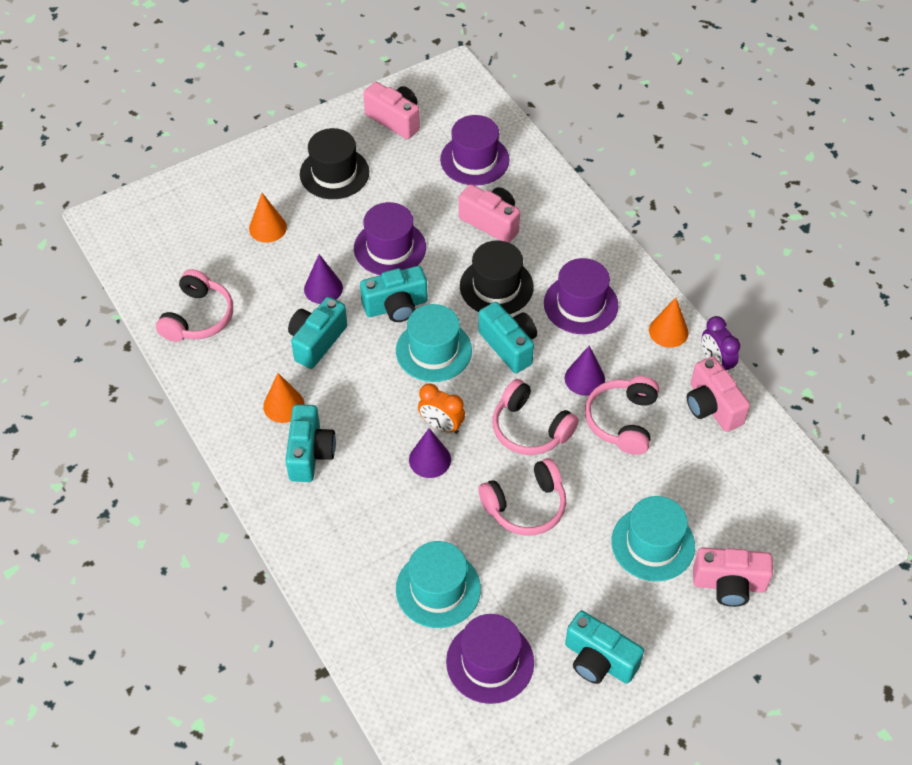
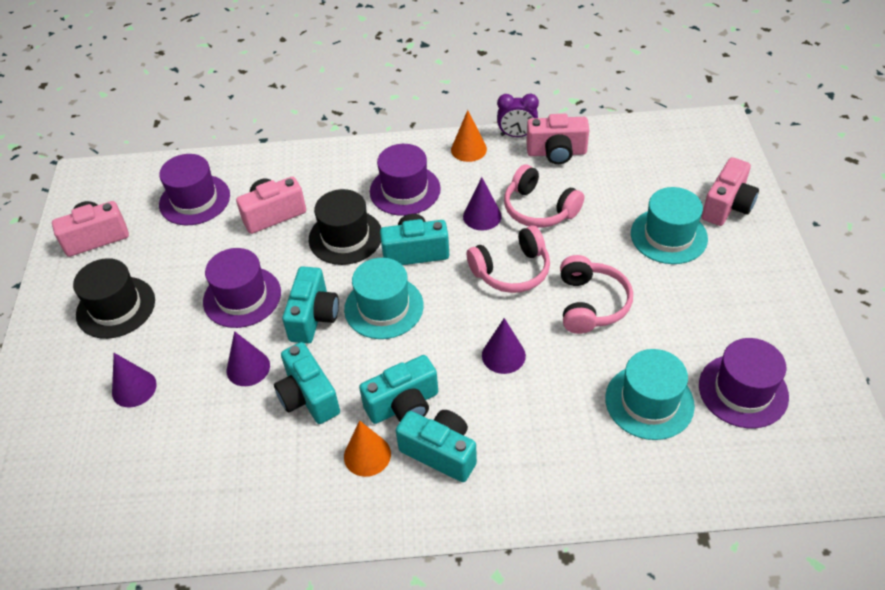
camera: 60 degrees left, 5 degrees down
pink headphones [156,269,233,342] -> none
orange cone [249,193,287,243] -> purple cone [112,353,157,408]
orange clock [418,383,465,434] -> none
turquoise camera [565,611,644,684] -> turquoise camera moved to [359,355,438,424]

